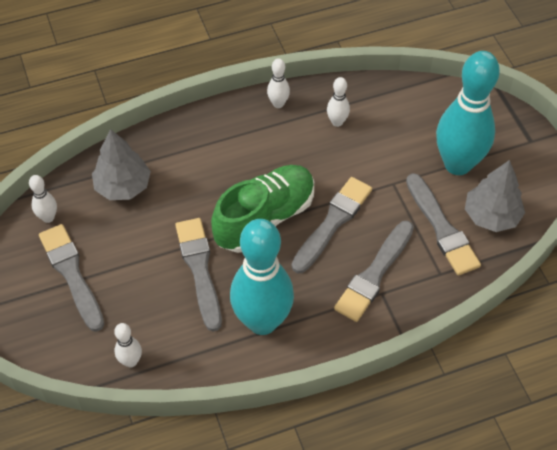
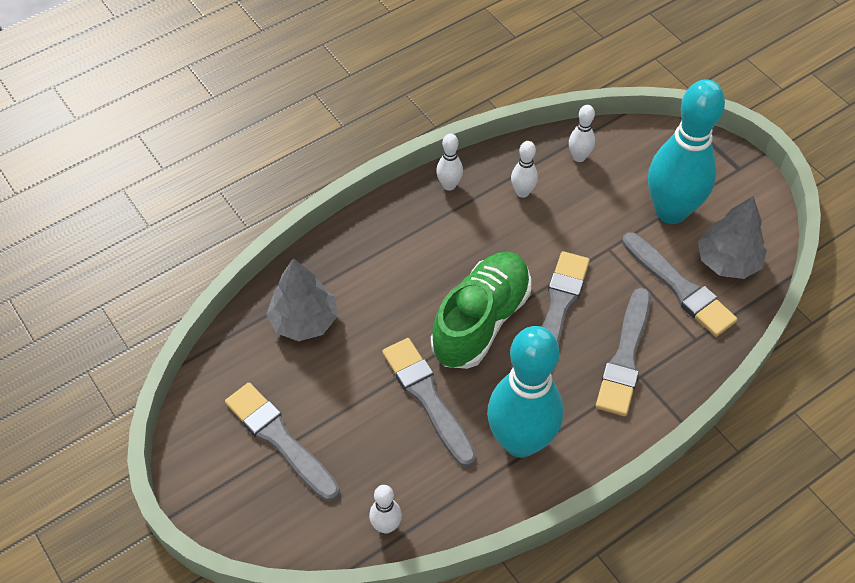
camera: 15 degrees left, 0 degrees up
white bowling pin [29,175,57,223] -> white bowling pin moved to [569,105,595,162]

